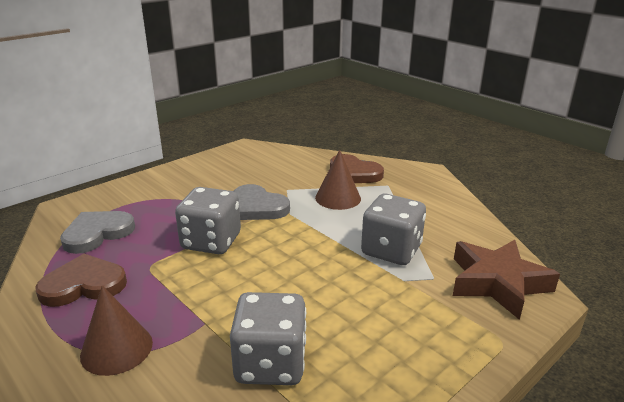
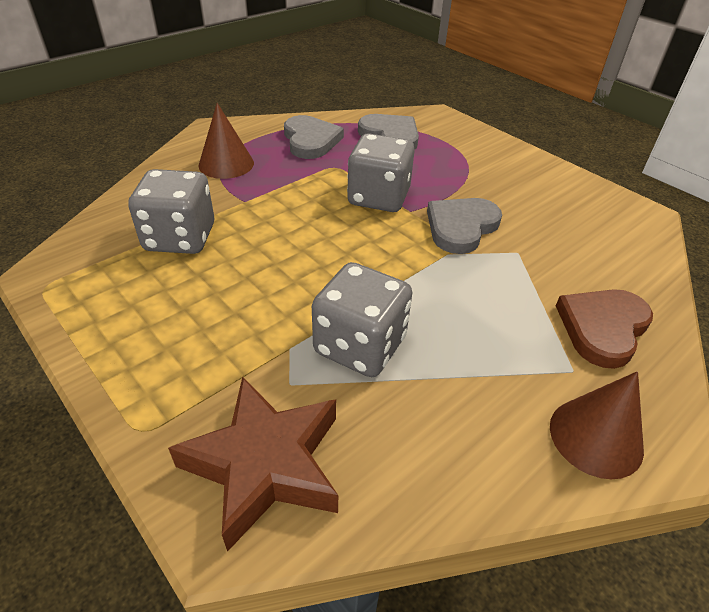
camera: 90 degrees right, 15 degrees up
brown heart [35,254,127,307] -> grey heart [284,115,344,159]
brown cone [315,150,361,210] -> brown cone moved to [550,371,644,479]

